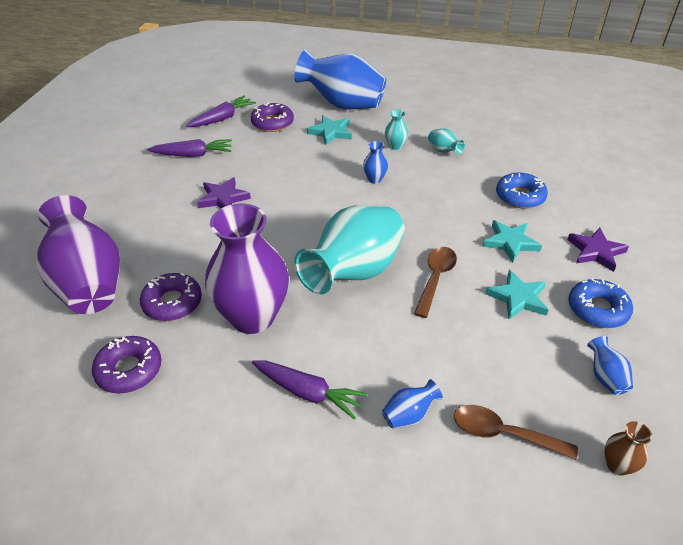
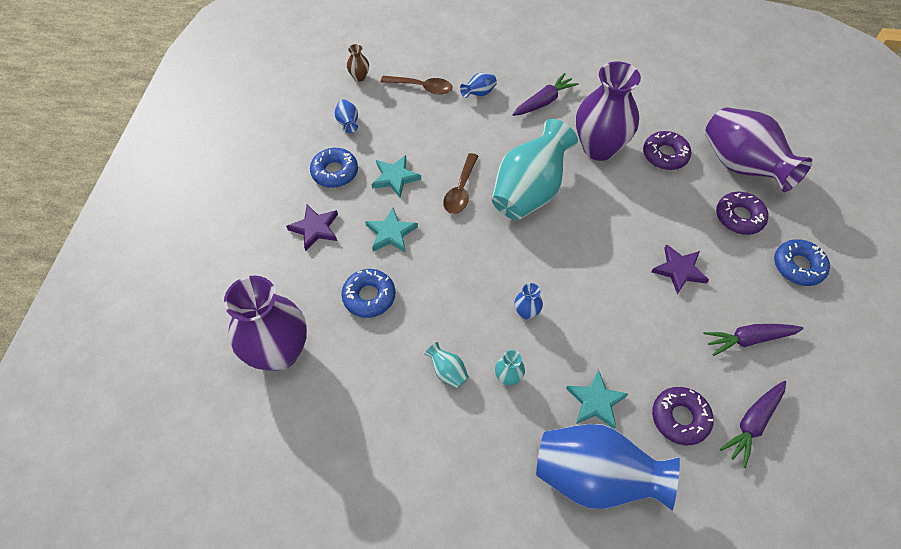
camera: 175 degrees right, 15 degrees up
purple donut [92,336,162,393] -> purple donut moved to [716,192,768,235]
purple carrot [252,360,368,420] -> purple carrot turned 120 degrees clockwise [512,73,579,116]
none -> purple vase [224,276,307,371]
none -> blue donut [774,239,830,286]

